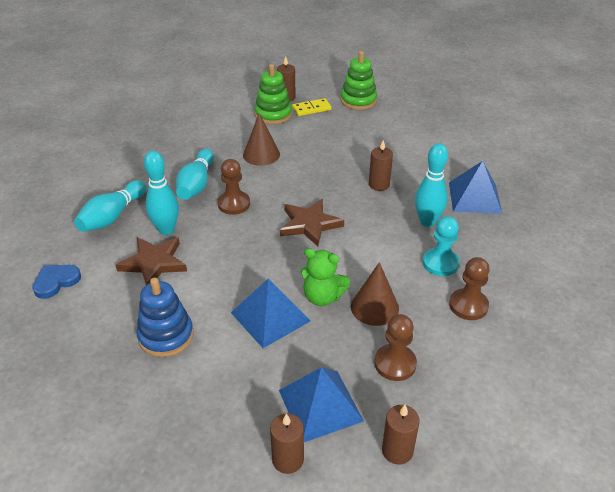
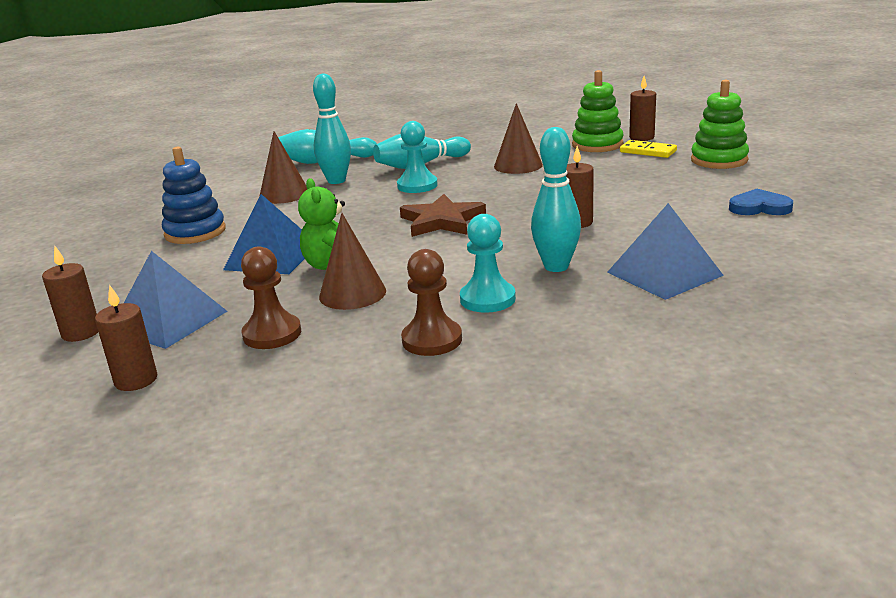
camera: 55 degrees right, 15 degrees down
blue heart [32,265,81,299] -> blue heart moved to [729,189,793,215]
brown star [116,237,187,285] -> brown cone [260,131,307,204]
brown pawn [217,159,250,215] -> turquoise pawn [397,121,438,193]

